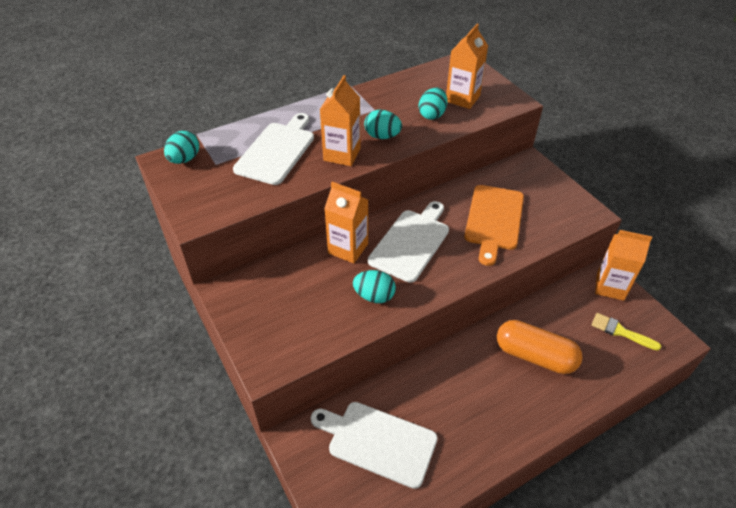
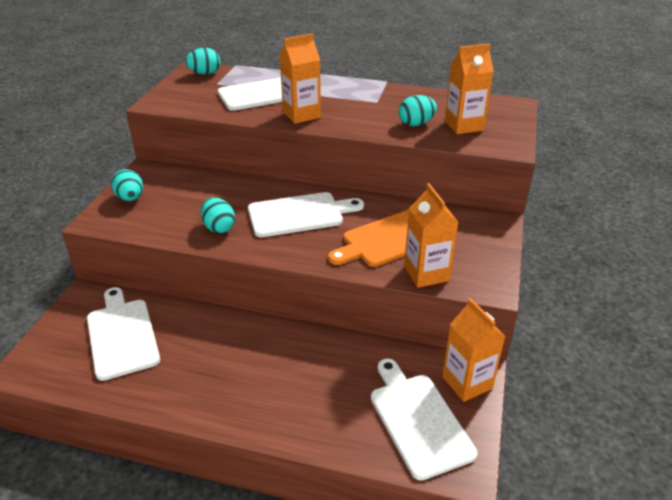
camera: 45 degrees right, 10 degrees down
orange carton [324,182,368,264] -> orange carton moved to [404,183,459,288]
turquoise egg [364,110,402,139] -> turquoise egg moved to [111,169,143,201]
orange capsule [497,320,583,374] -> none
yellow brush [592,313,661,351] -> white cutting board [371,358,477,481]

